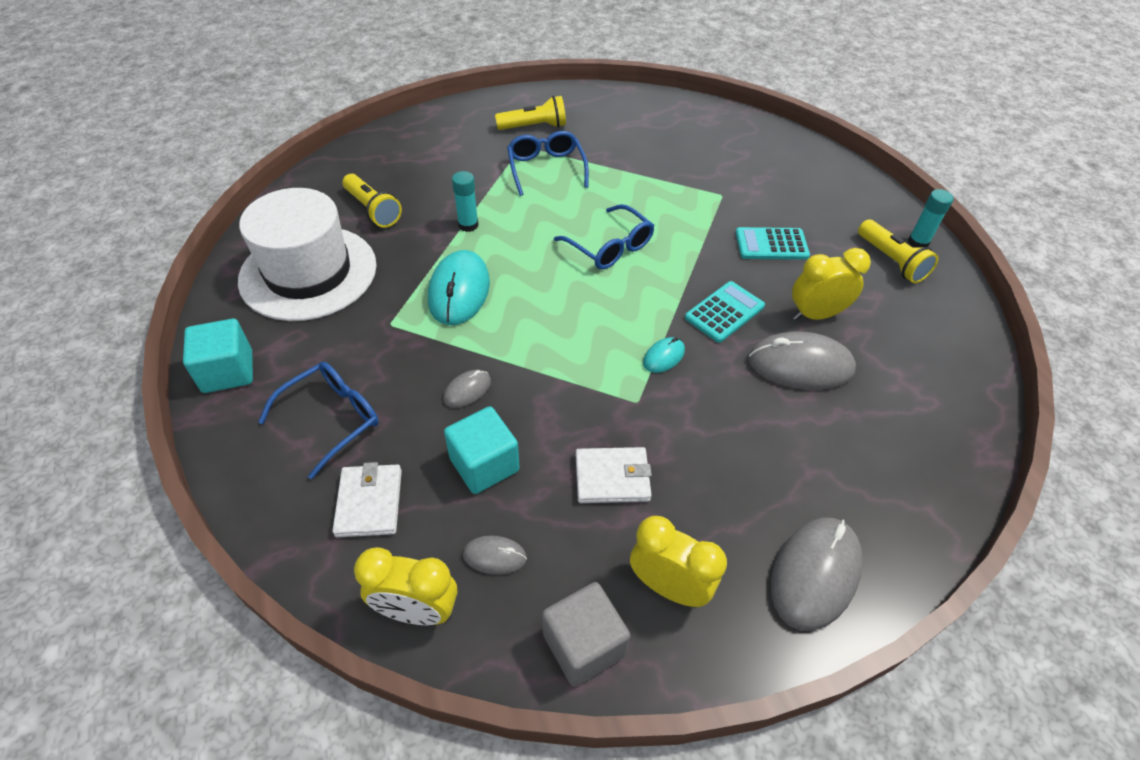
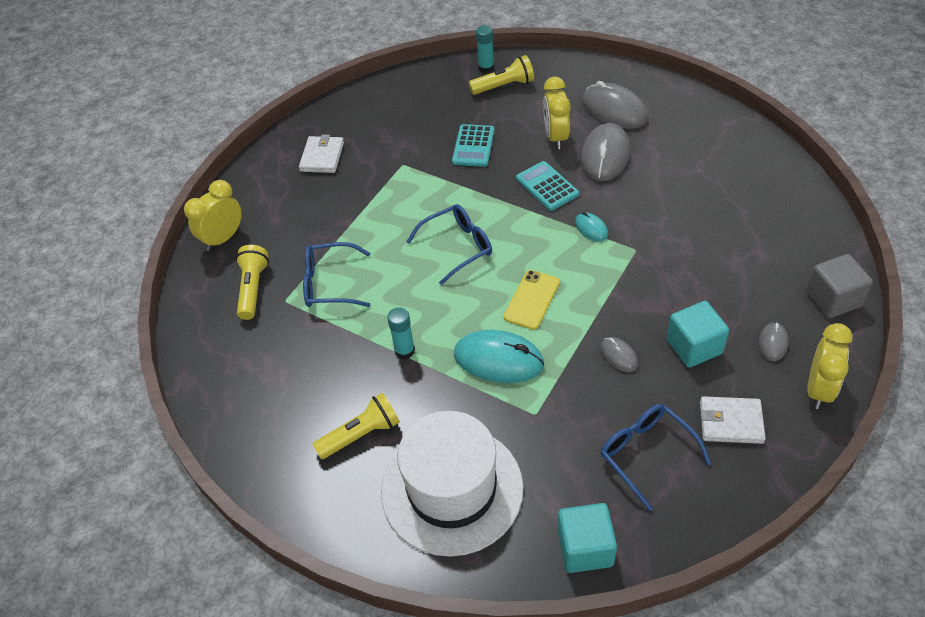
camera: 75 degrees left, 0 degrees up
white wallet [576,447,652,503] -> white wallet moved to [299,134,344,173]
yellow clock [630,516,727,607] -> yellow clock moved to [184,180,242,251]
grey mouse [771,518,863,631] -> grey mouse moved to [582,81,648,129]
none -> yellow phone [504,270,560,330]

